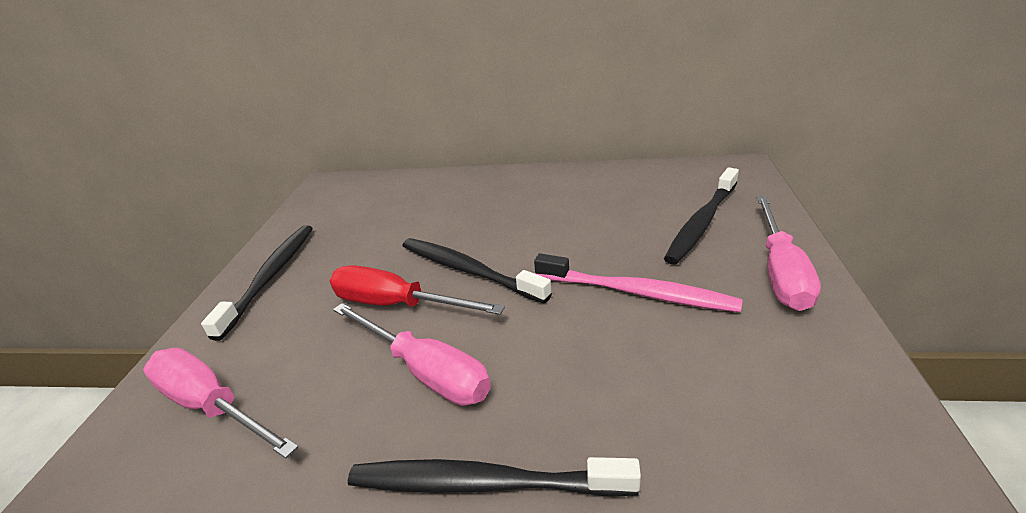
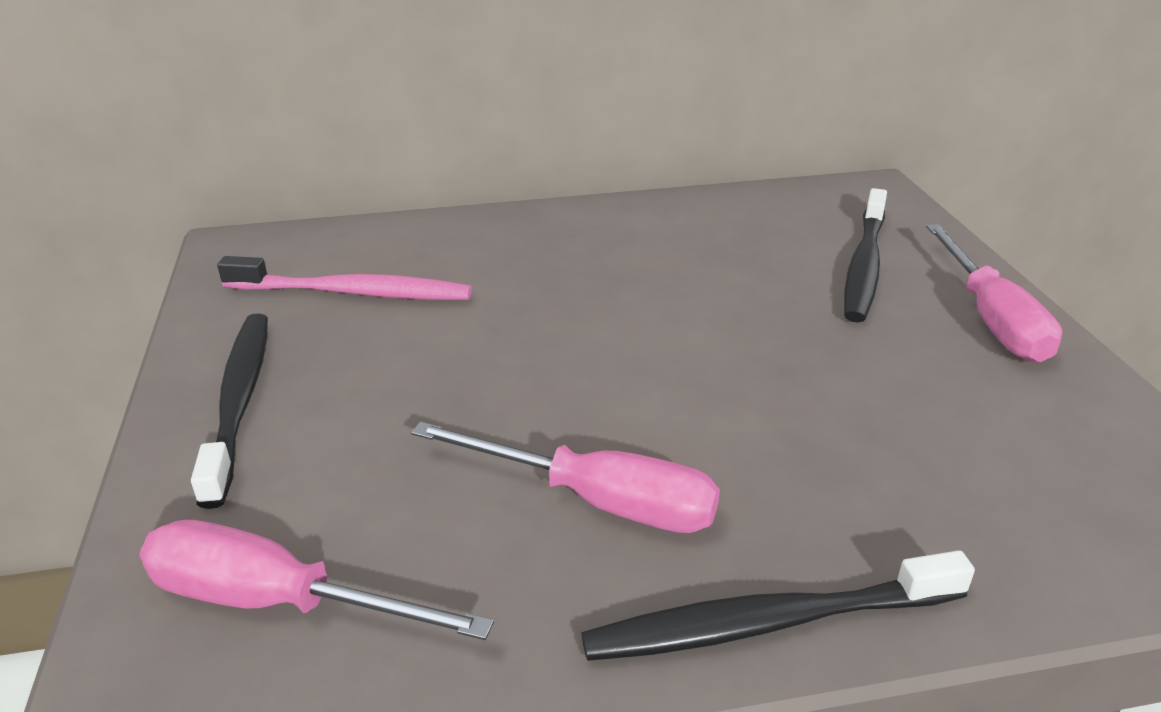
camera: 20 degrees left, 0 degrees up
red screwdriver [330,265,505,315] -> none
black toothbrush [403,238,552,304] -> none
pink toothbrush [534,253,743,312] -> pink toothbrush moved to [217,256,472,300]

